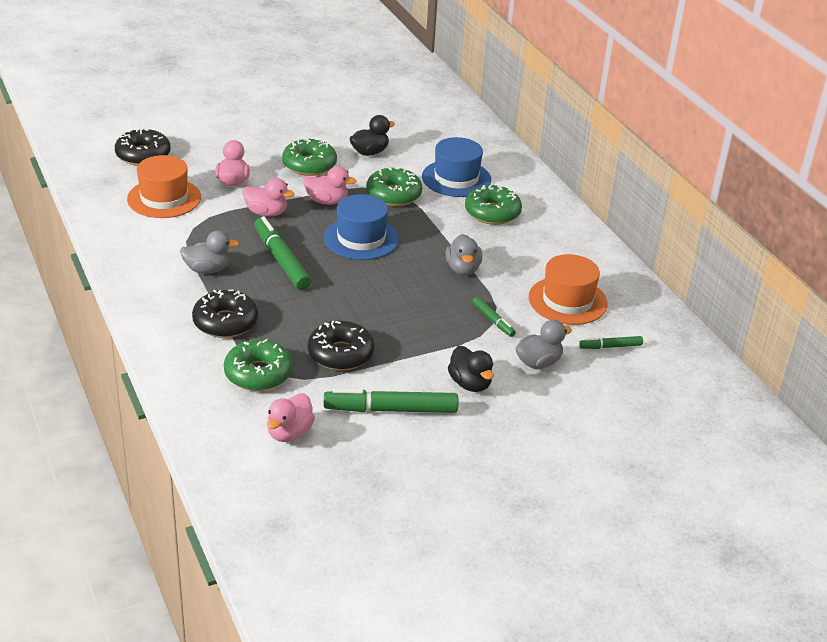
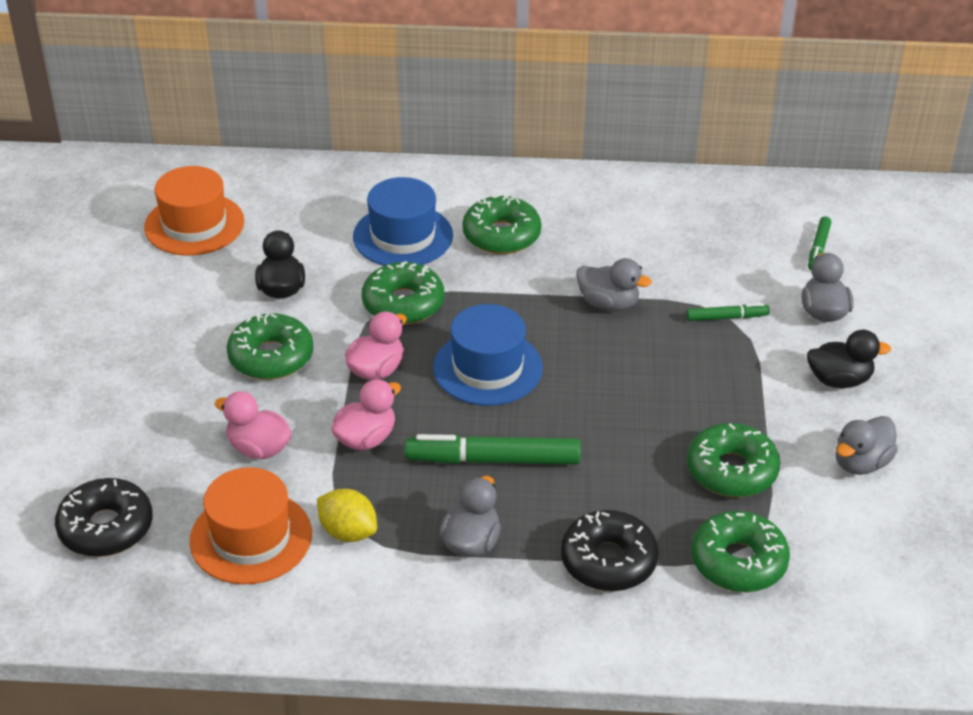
camera: 60 degrees left, 5 degrees up
pink duck [267,393,315,442] -> none
black donut [308,321,374,371] -> green donut [687,423,780,497]
green marker [324,388,458,413] -> grey duck [836,416,898,475]
orange hat [529,254,608,325] -> orange hat moved to [144,166,244,256]
none -> yellow lemon [317,489,377,542]

